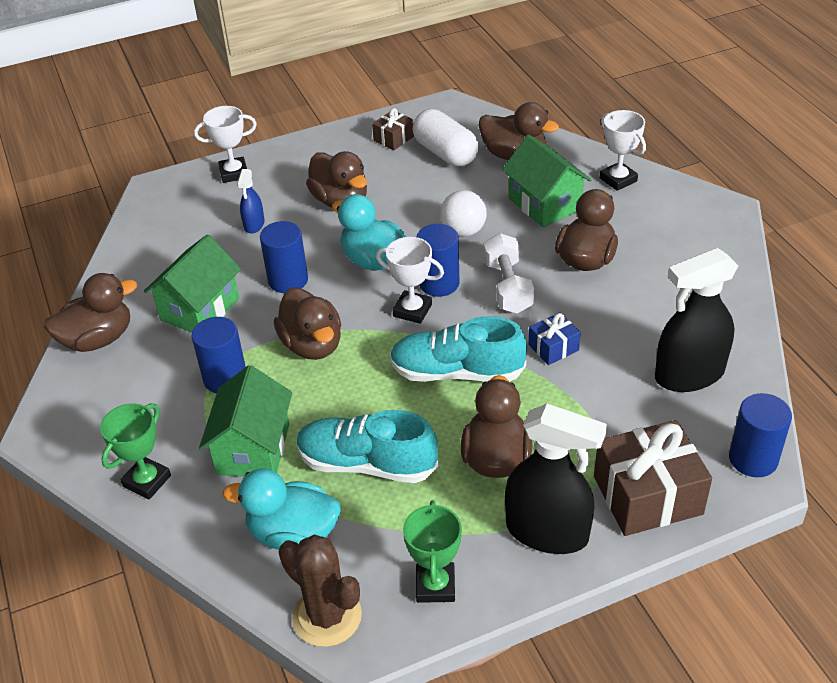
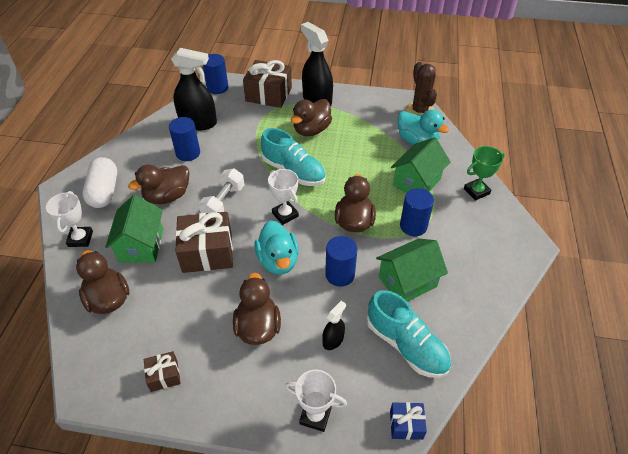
camera: 150 degrees left, 5 degrees up
brown duck [44,273,137,352] -> none
blue spray bottle [237,169,264,234] -> black spray bottle [322,301,346,350]
turquoise shoe [297,410,439,483] -> turquoise shoe moved to [367,290,451,378]
green trophy [403,500,462,603] -> none
white capsule [413,109,478,166] -> white capsule moved to [83,157,117,208]
blue cylinder [416,224,460,297] -> blue cylinder moved to [169,117,200,161]
white ball [440,190,487,237] -> brown gift [175,212,233,273]
blue gift [529,312,581,365] -> blue gift moved to [390,402,427,440]

